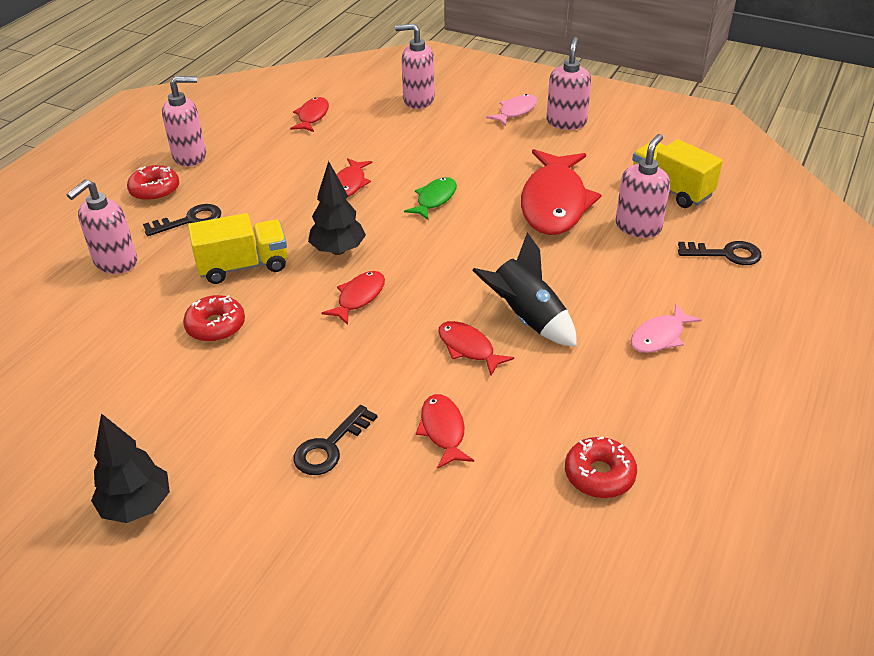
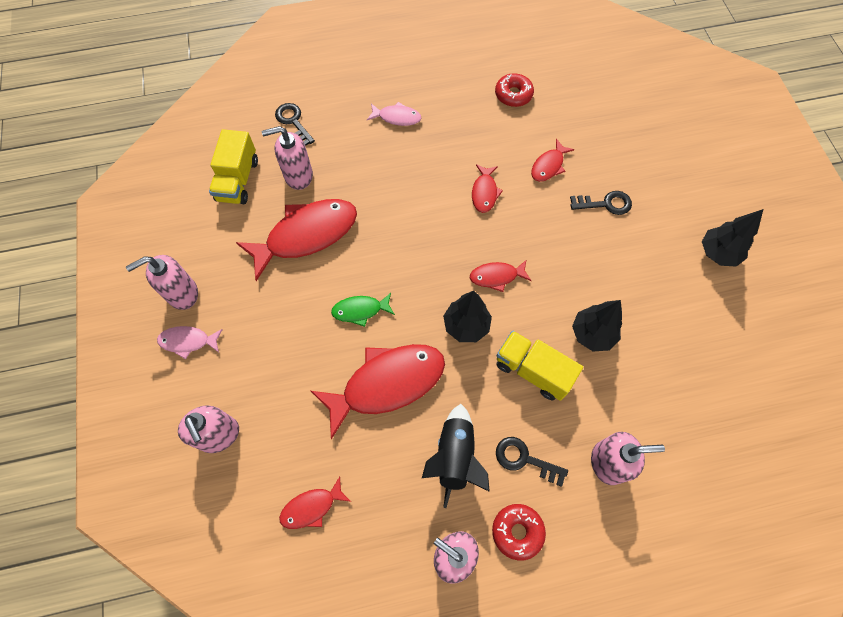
camera: 130 degrees left, 25 degrees up
red donut [183,295,245,342] -> black tree [572,300,622,351]
red fish [337,158,372,197] -> red fish [311,344,445,440], size x2.05
black rocket [472,232,577,347] -> black rocket moved to [422,404,490,508]

